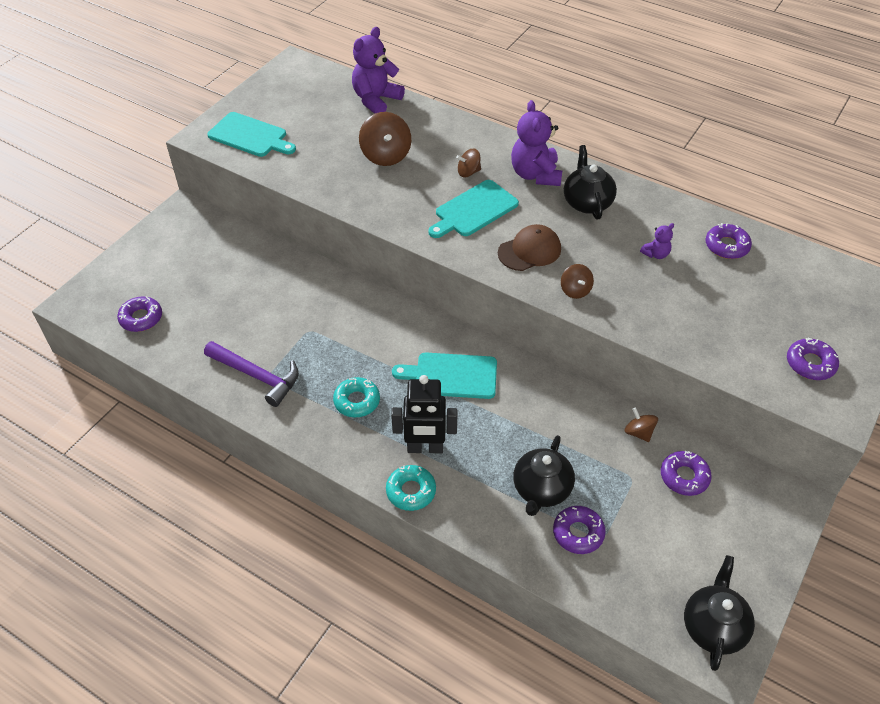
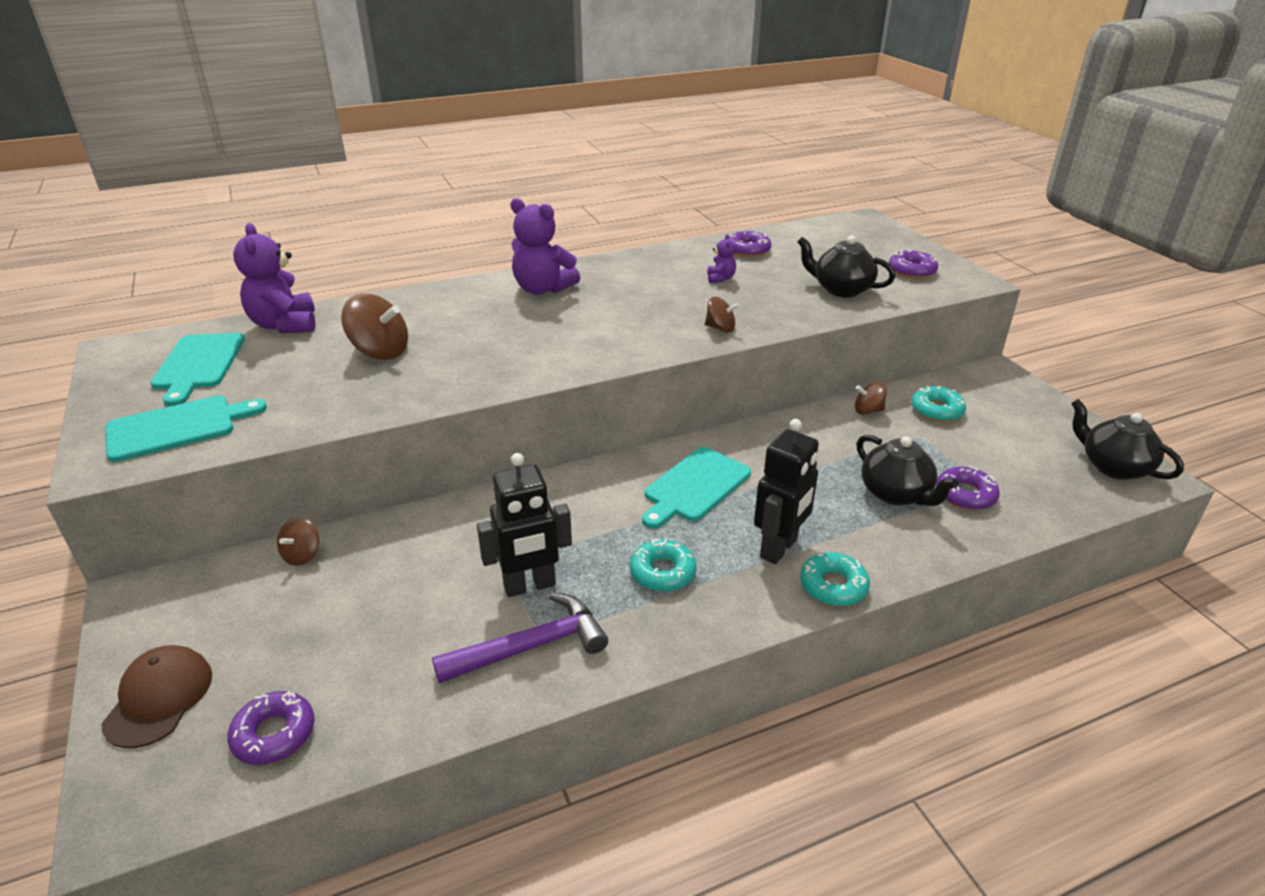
camera: 55 degrees left, 15 degrees down
turquoise cutting board [428,180,519,238] -> turquoise cutting board moved to [150,333,245,406]
brown spinning top [456,149,481,177] -> brown spinning top moved to [277,517,320,566]
brown cap [498,224,561,271] -> brown cap moved to [101,645,212,748]
black teapot [564,145,617,220] -> black teapot moved to [798,236,895,298]
purple donut [661,451,712,496] -> turquoise donut [911,386,966,422]
none -> black robot [477,453,572,597]

